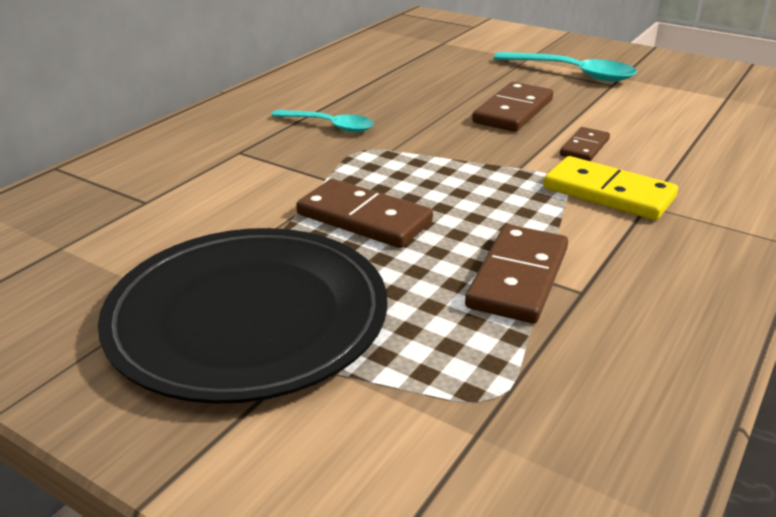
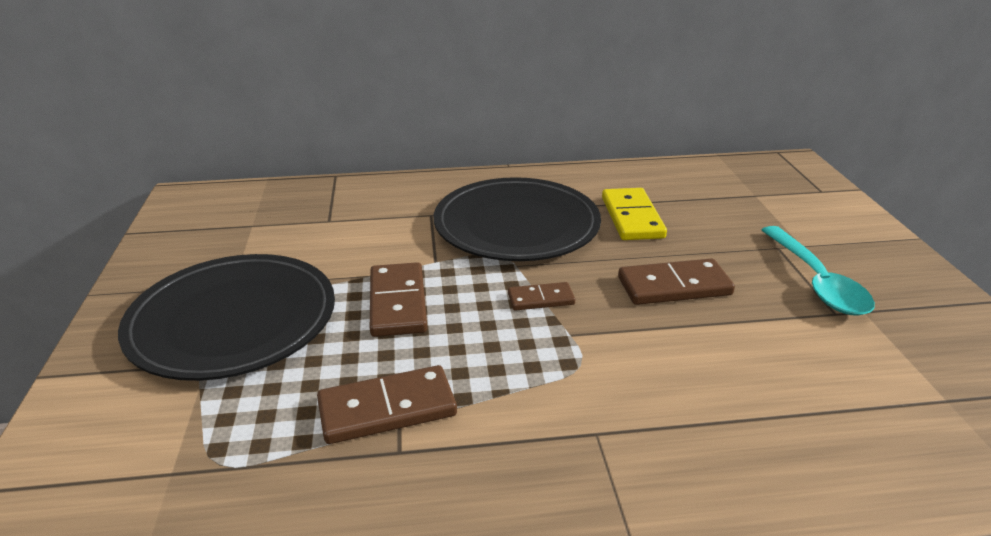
camera: 50 degrees right, 0 degrees up
turquoise spoon [271,110,374,132] -> black plate [434,177,601,261]
yellow domino [543,156,678,220] -> yellow domino moved to [602,188,667,240]
brown domino [560,127,610,161] -> brown domino moved to [508,282,575,311]

